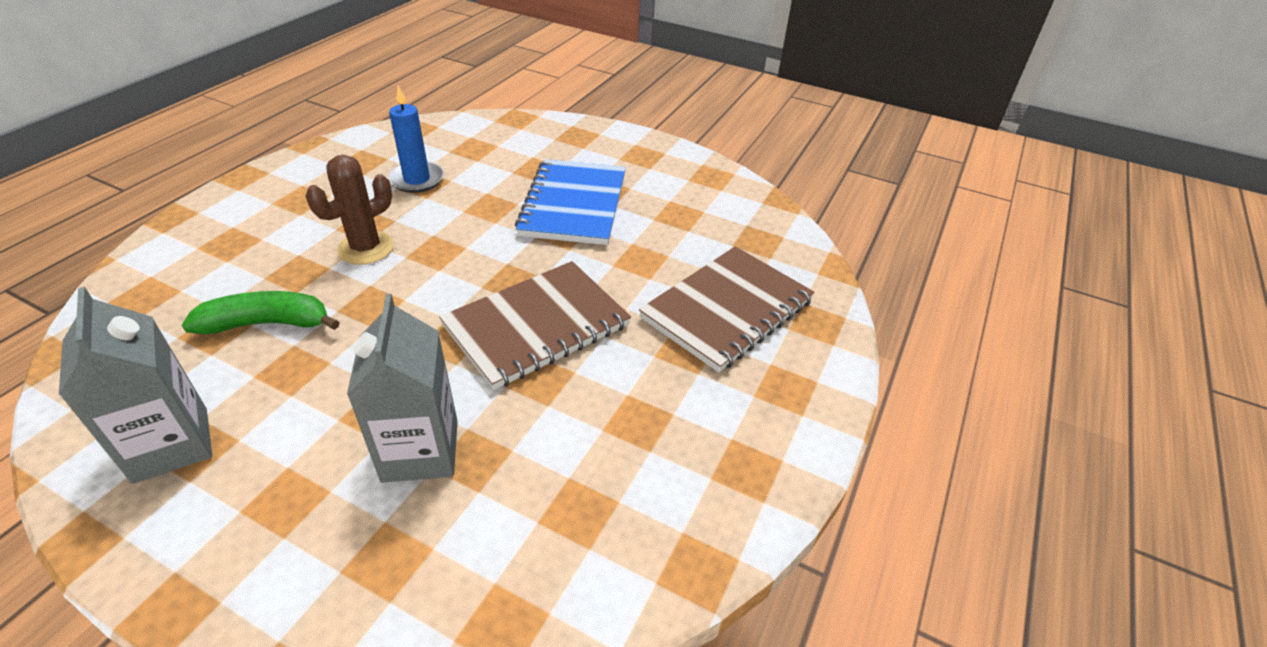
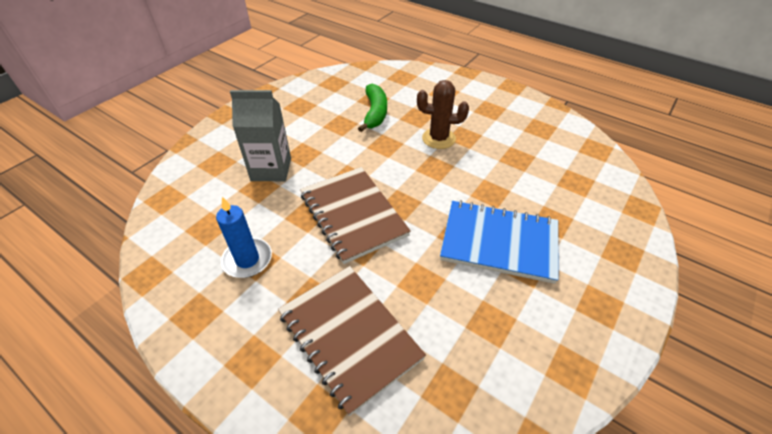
camera: 100 degrees right, 5 degrees up
grey carton [59,287,212,484] -> none
brown cactus [306,155,394,265] -> brown cactus turned 45 degrees counterclockwise [417,80,469,149]
blue candle [388,86,444,193] -> blue candle moved to [216,197,272,278]

